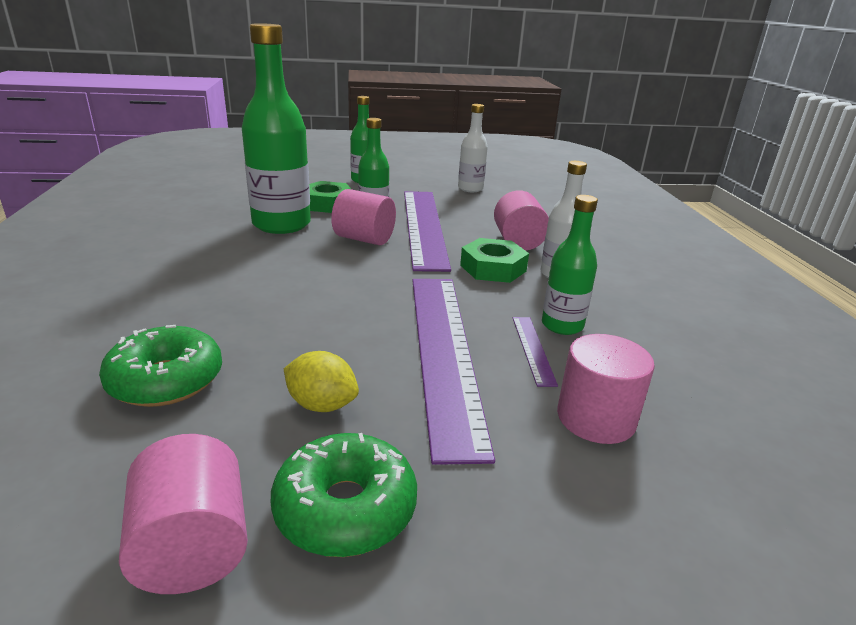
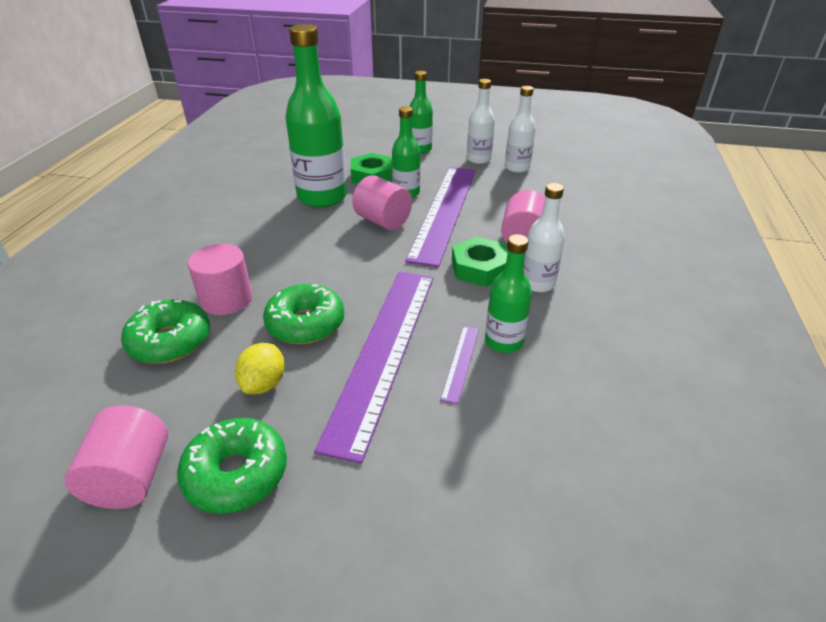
camera: 20 degrees right, 10 degrees up
yellow lemon [284,351,359,412] -> yellow lemon turned 60 degrees clockwise [235,343,285,394]
pink cylinder [557,334,655,444] -> pink cylinder moved to [188,244,252,315]
none -> green donut [263,284,344,344]
none -> white bottle [467,79,495,164]

